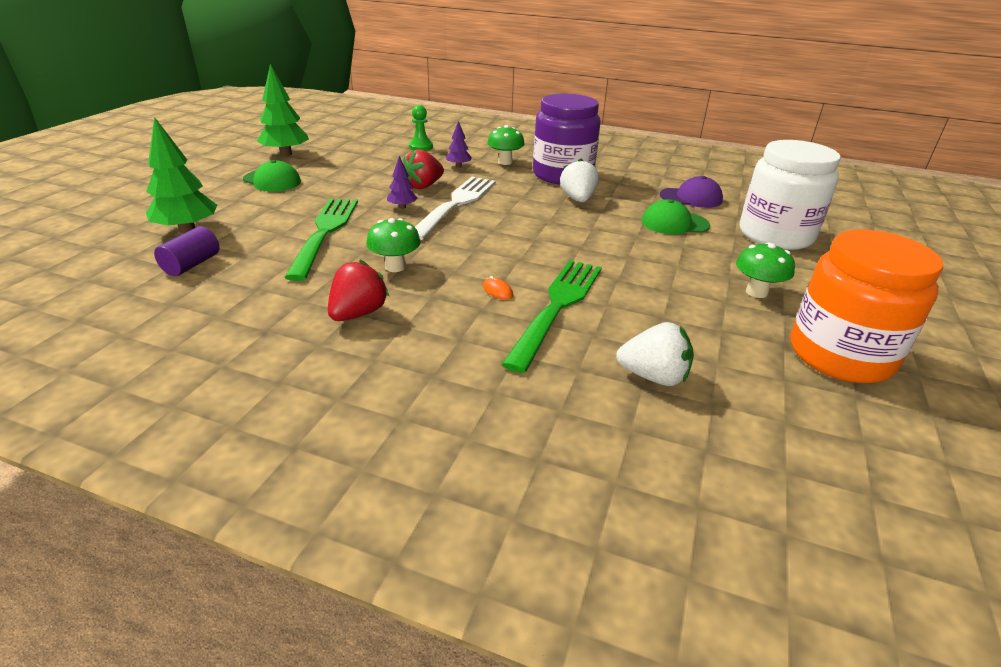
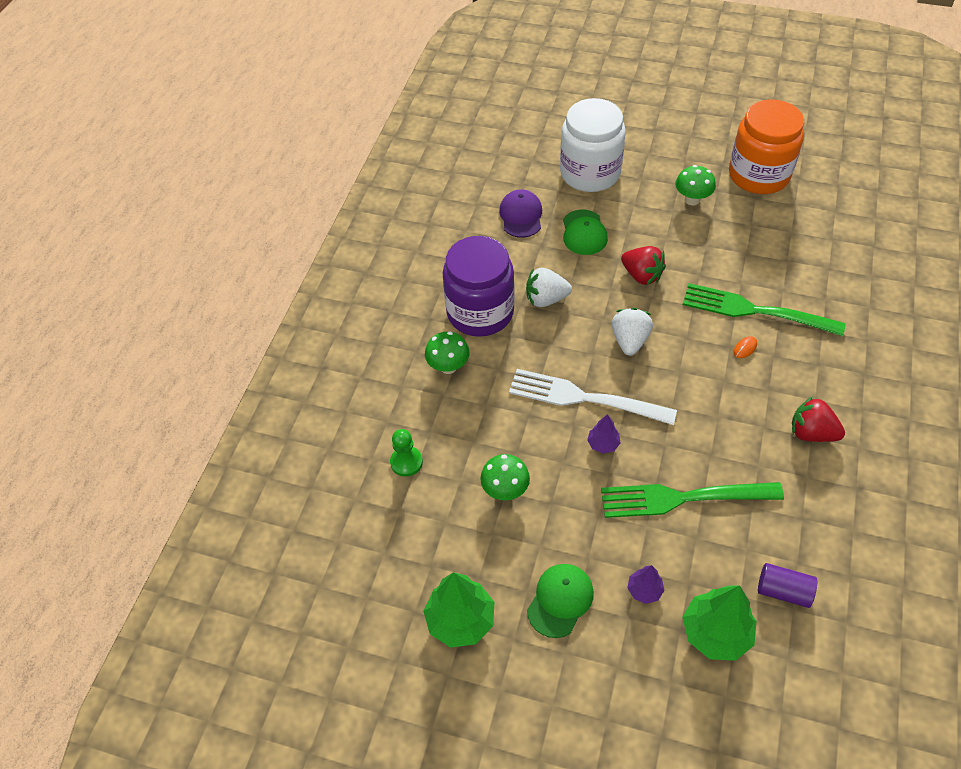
camera: 90 degrees left, 20 degrees up
green mushroom [366,218,421,272] -> green mushroom moved to [480,454,530,501]
red strawberry [403,149,444,189] -> red strawberry moved to [621,246,666,285]
purple tree [446,121,472,167] -> purple tree moved to [628,565,665,604]
white strawberry [616,322,694,386] -> white strawberry moved to [611,308,653,356]

